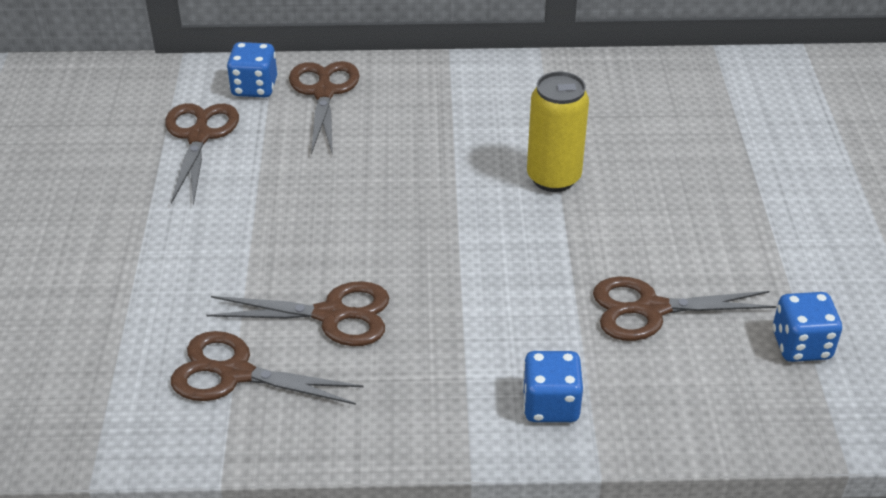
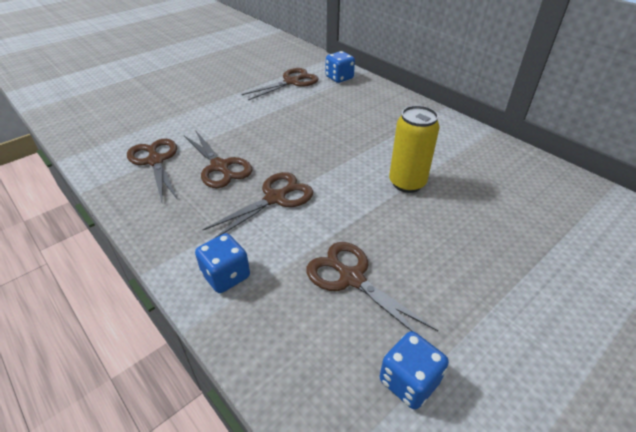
camera: 50 degrees right, 0 degrees up
brown scissors [289,61,359,155] -> brown scissors moved to [202,172,313,239]

